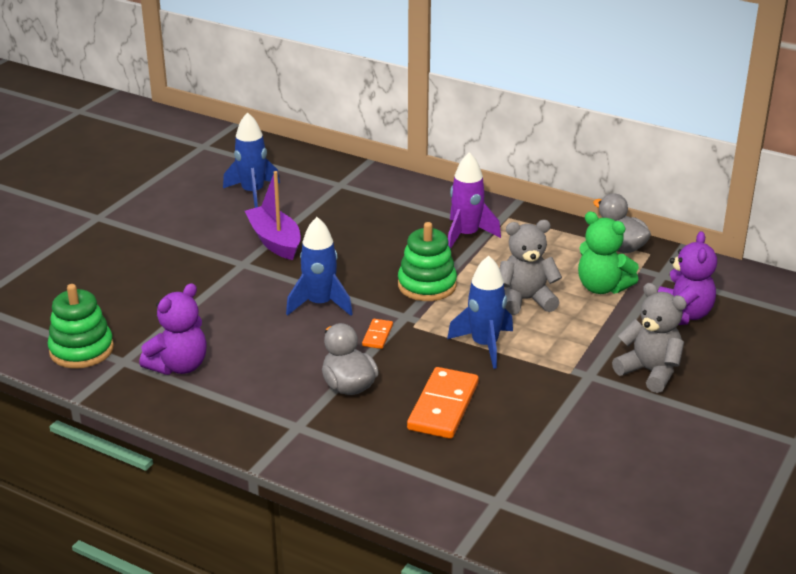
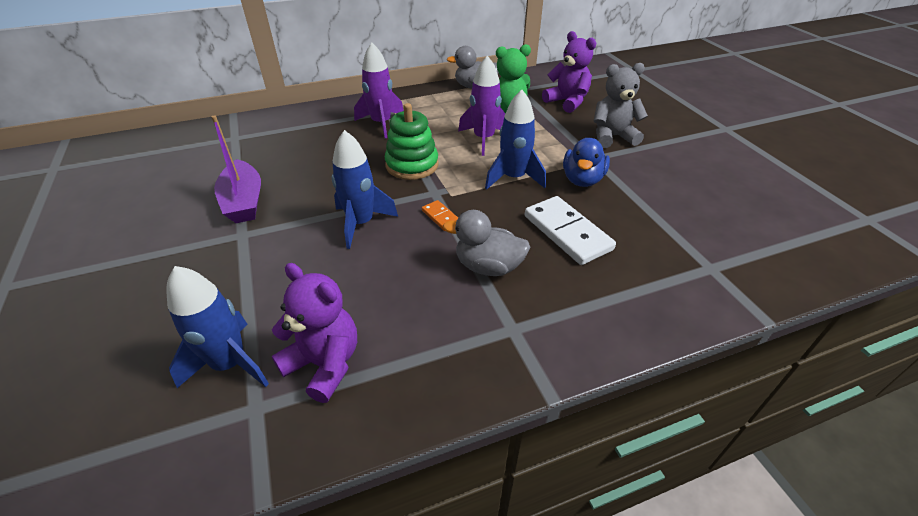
camera: 50 degrees left, 10 degrees up
green stacking toy [48,284,114,369] -> none
purple teddy bear [139,283,207,375] -> purple teddy bear turned 45 degrees counterclockwise [272,263,357,403]
blue rocket [223,112,280,208] -> blue rocket moved to [166,266,269,388]
purple boat [245,171,301,260] -> purple boat turned 120 degrees counterclockwise [212,115,261,223]
orange domino [407,367,479,439] -> white domino [525,196,616,265]
grey teddy bear [500,220,562,315] -> purple rocket [458,56,505,156]
none -> blue duck [563,138,610,187]

